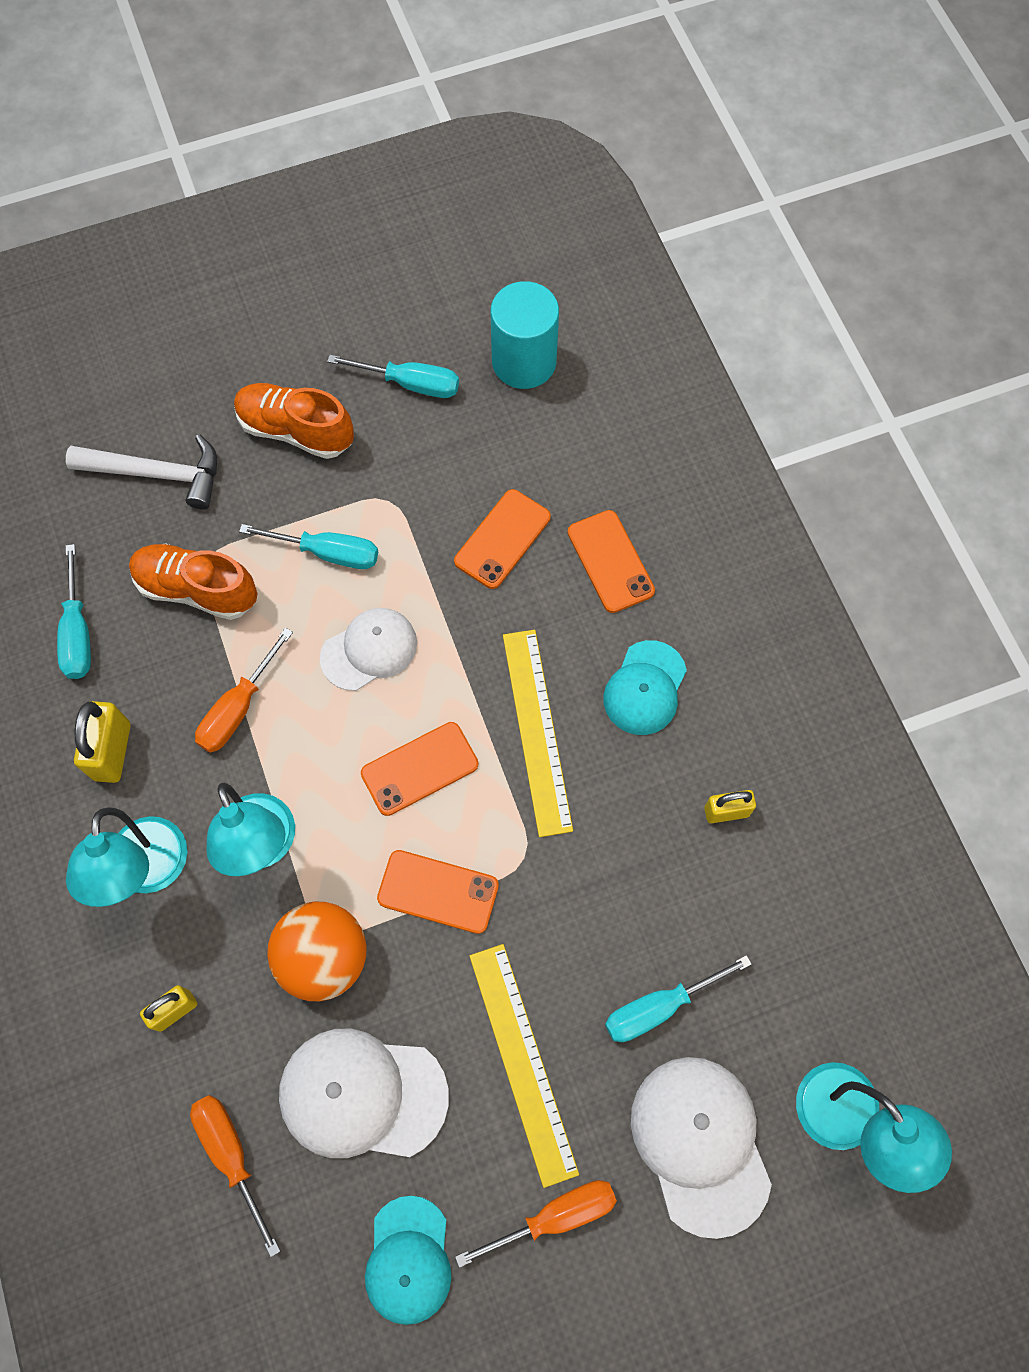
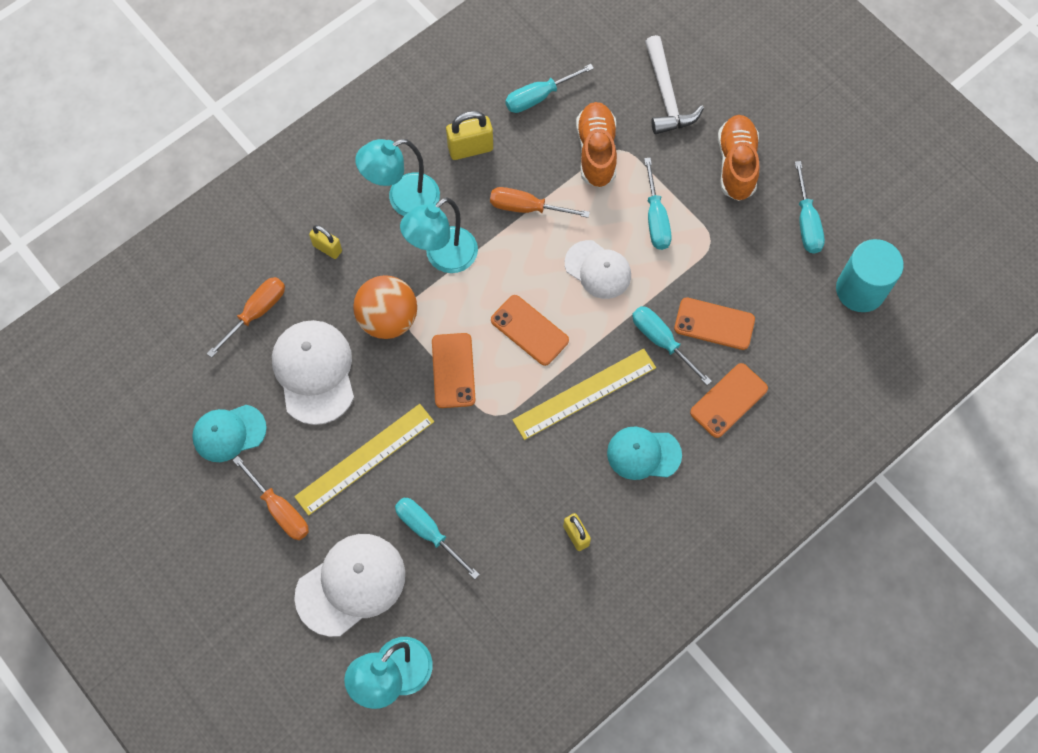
camera: 70 degrees right, 0 degrees up
none -> turquoise screwdriver [632,306,712,385]

